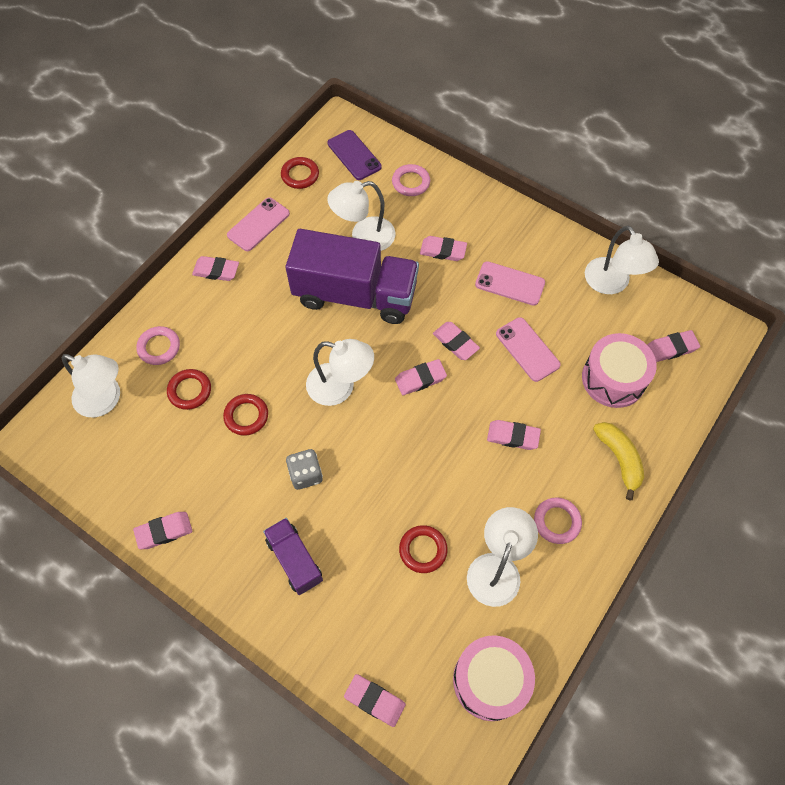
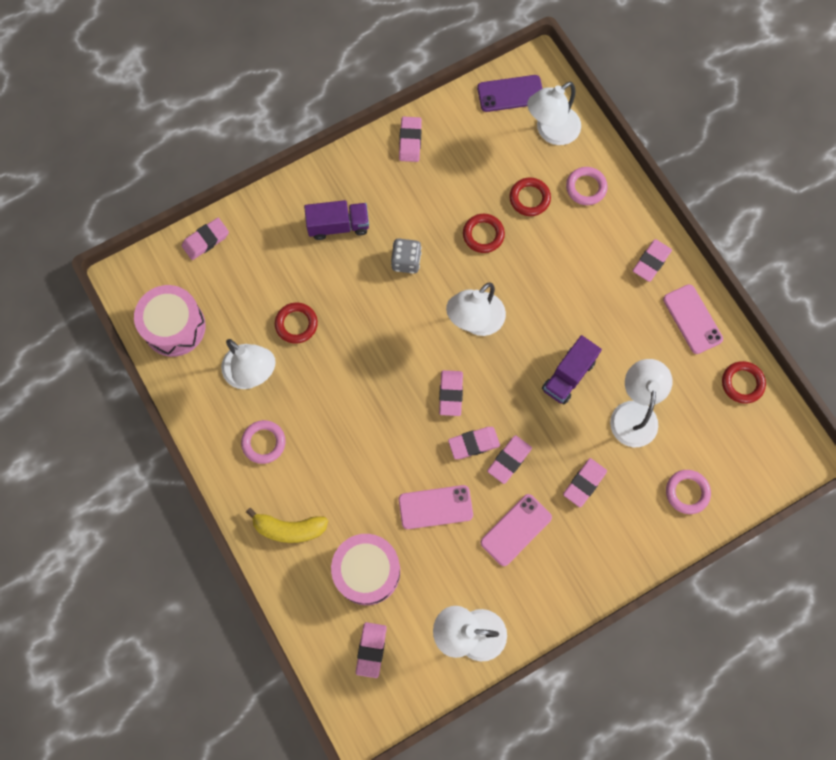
camera: 115 degrees right, 10 degrees up
purple truck [285,229,419,324] -> purple truck [542,335,602,405], size x0.51
purple phone [328,130,382,180] -> purple phone moved to [477,75,543,112]
pink eraser [487,420,541,450] -> pink eraser moved to [487,435,532,484]

